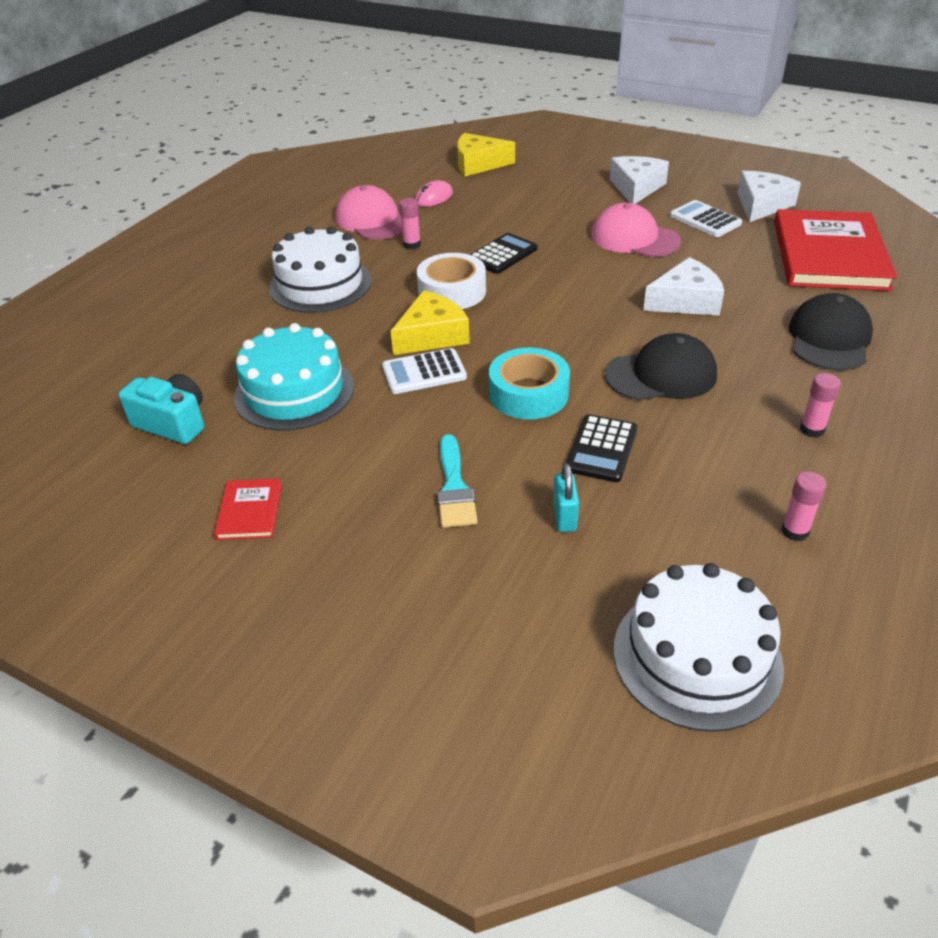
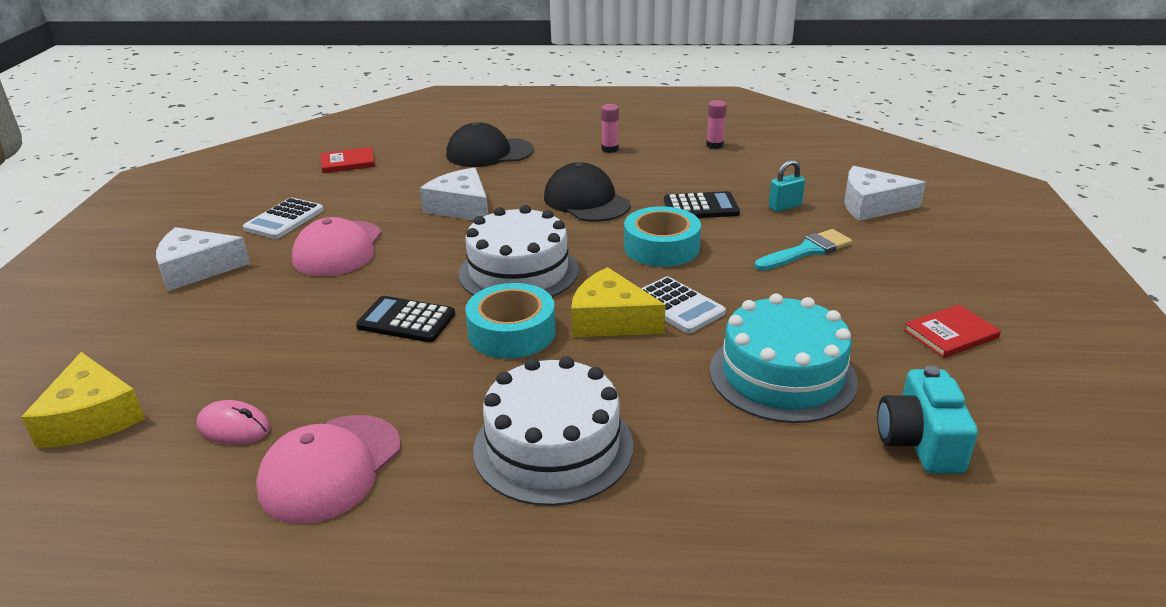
camera: 115 degrees left, 10 degrees down
pink glue stick [399,198,421,250] -> none
white tape [417,253,486,309] -> turquoise tape [465,283,556,359]
white cake [614,563,784,732] -> white cake moved to [459,205,579,297]
white cheese [738,171,801,222] -> white cheese moved to [844,166,926,221]
red book [774,209,897,291] -> red book [321,147,375,173], size x0.42

